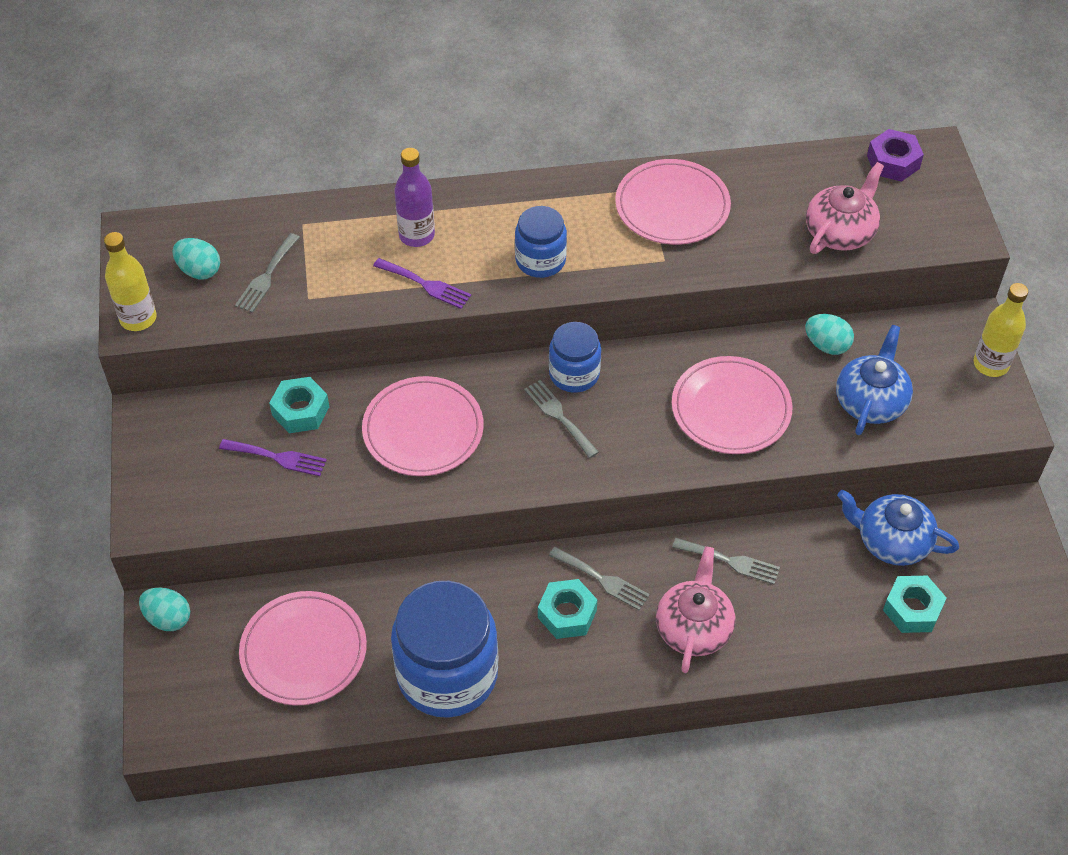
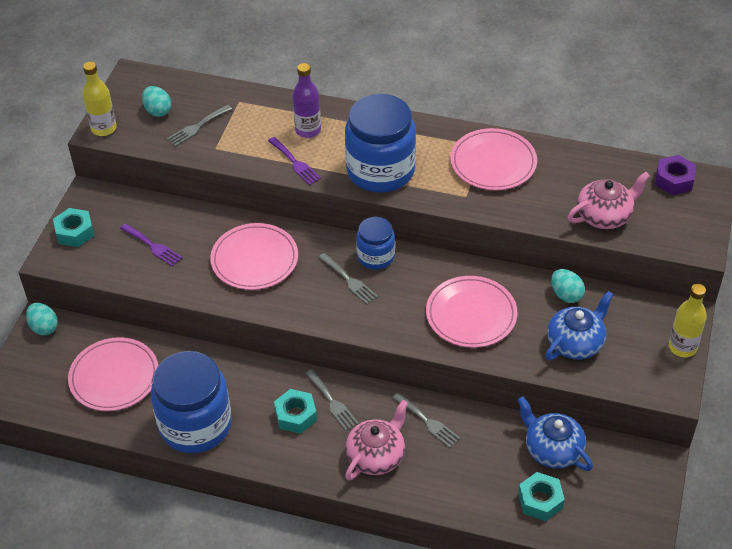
camera: 25 degrees right, 5 degrees down
turquoise nut [269,377,329,433] -> turquoise nut moved to [53,208,94,247]
blue jar [515,206,567,278] -> blue jar [345,94,416,192], size x1.84
grey fork [524,380,599,458] -> grey fork turned 150 degrees clockwise [318,253,378,304]

